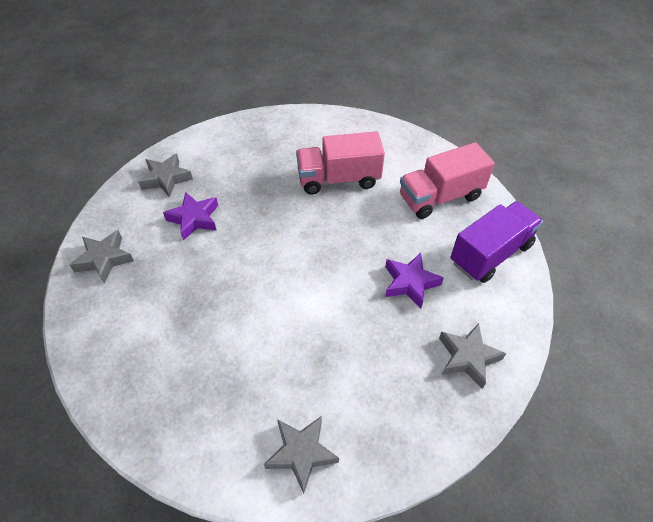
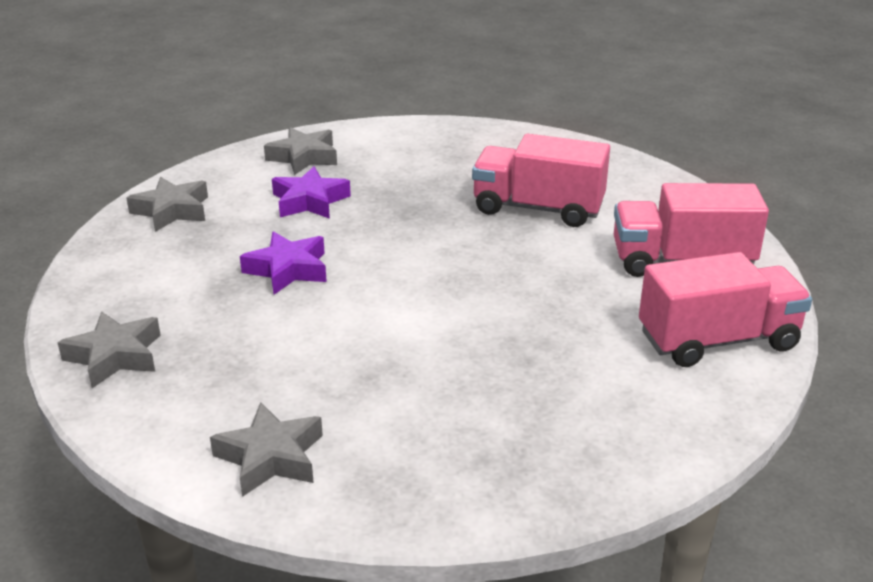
camera: 25 degrees right, 20 degrees down
purple star [385,253,444,309] -> purple star moved to [240,231,327,295]
grey star [439,323,506,389] -> grey star moved to [58,312,160,388]
purple truck [451,201,543,283] -> pink truck [639,252,812,367]

